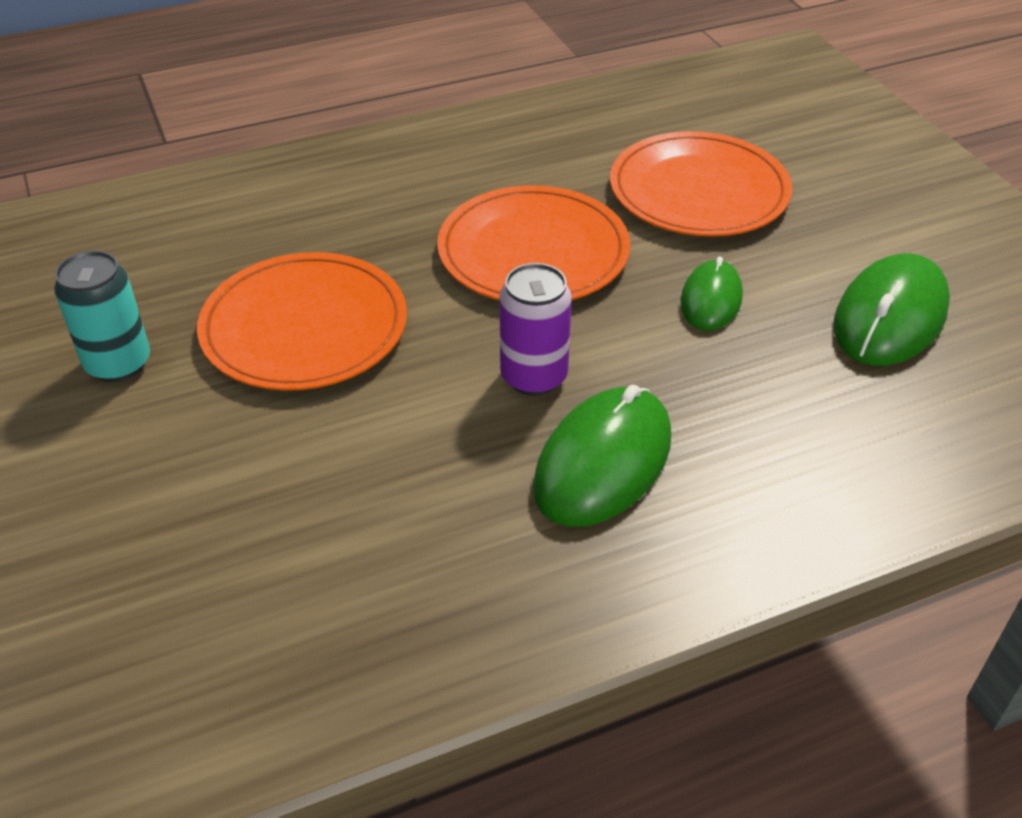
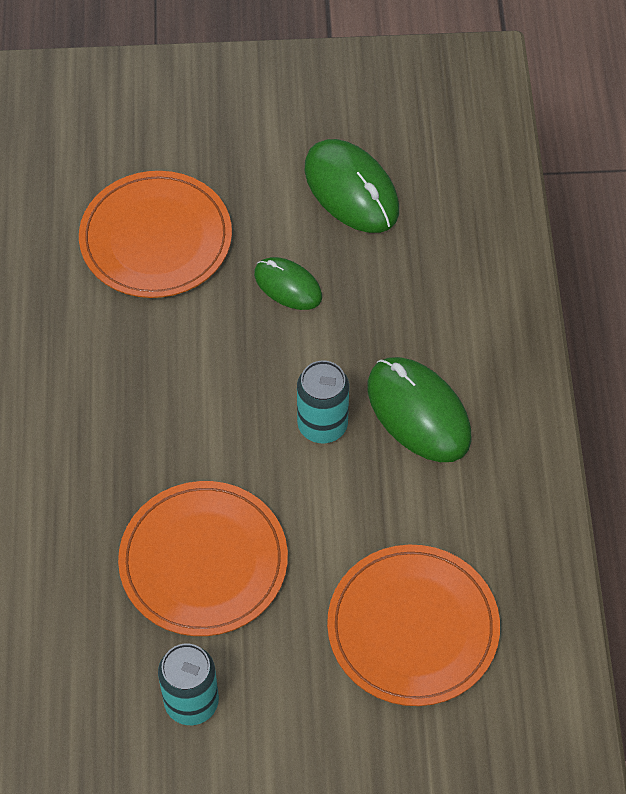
camera: 70 degrees left, 15 degrees up
orange plate [437,185,631,300] -> orange plate moved to [327,545,500,706]
purple can [500,263,572,396] -> turquoise can [297,360,349,443]

